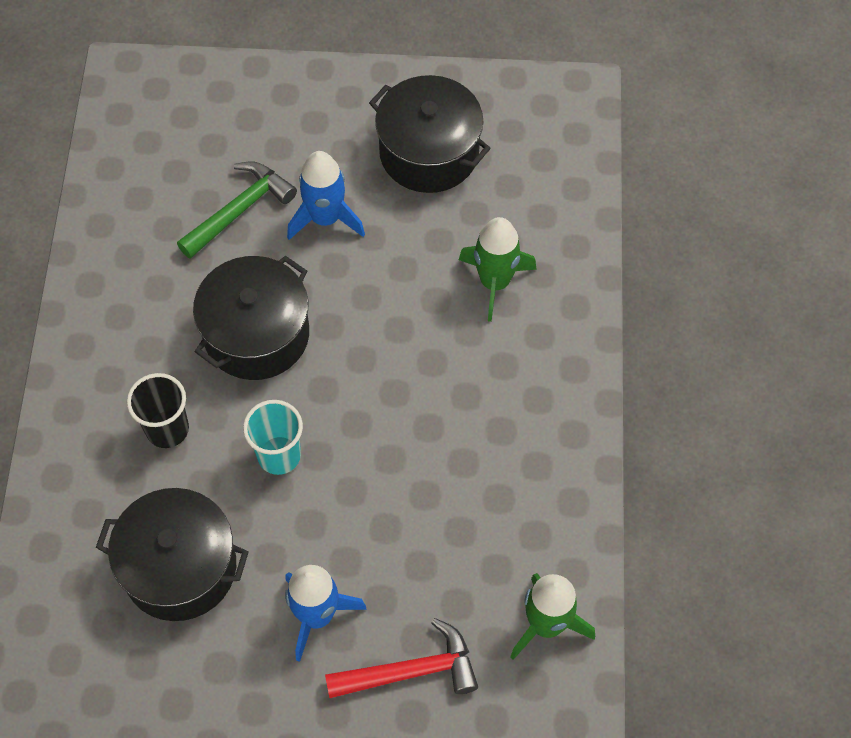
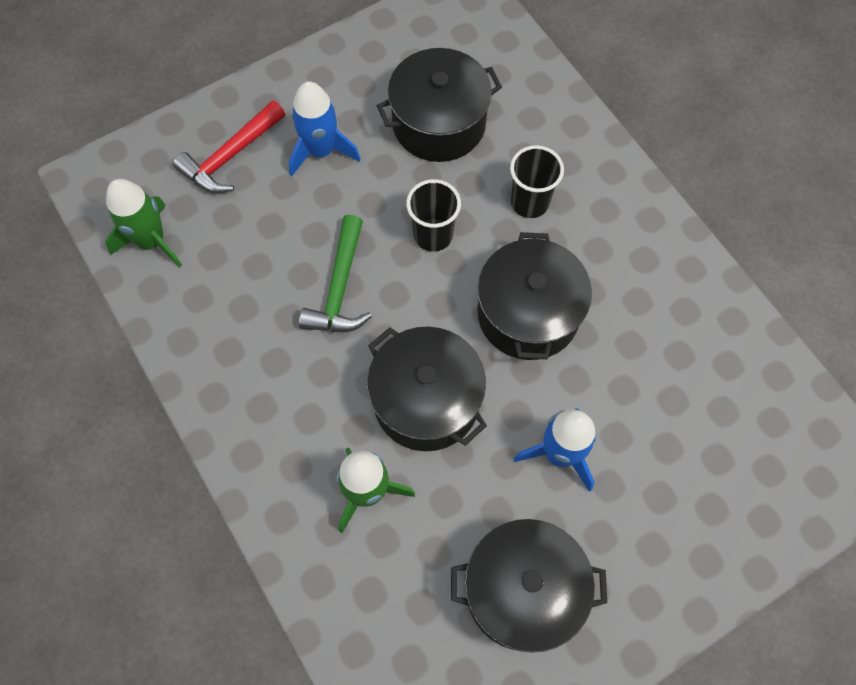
camera: 145 degrees right, 5 degrees up
green hammer [177,161,297,259] -> green hammer moved to [299,215,372,332]
turquoise cup [243,400,303,475] -> black cup [406,179,461,252]
none -> black pot [367,327,487,451]

